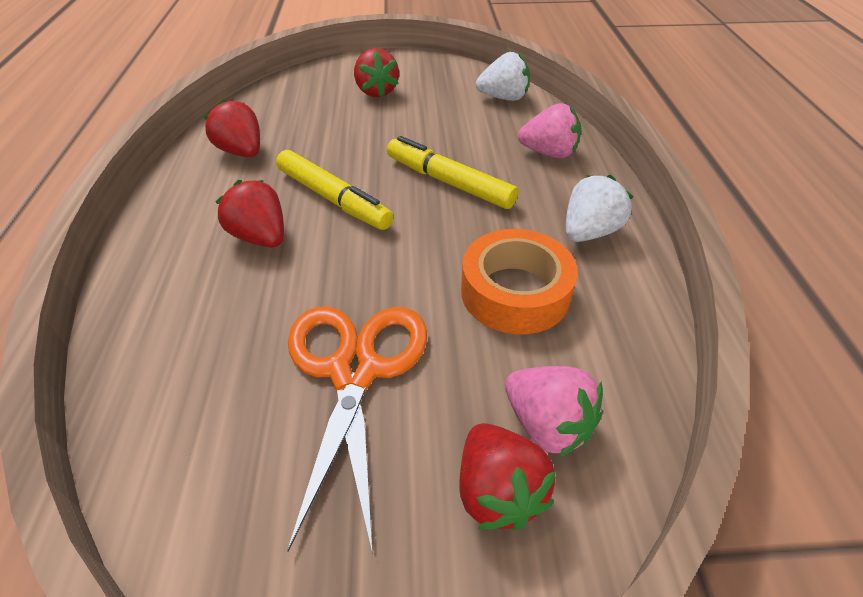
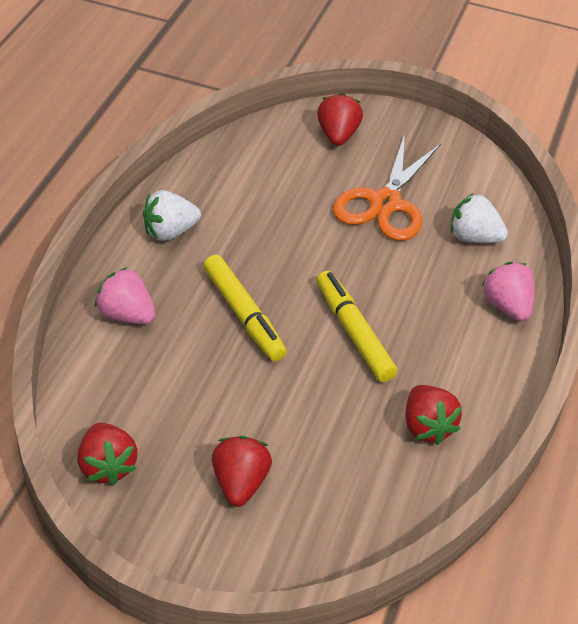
camera: 160 degrees left, 0 degrees up
red strawberry [216,180,284,248] -> red strawberry moved to [77,423,138,486]
orange tape [461,229,578,334] -> none
white strawberry [476,52,530,101] -> white strawberry moved to [451,193,508,243]
pink strawberry [505,366,603,457] -> pink strawberry moved to [482,262,535,321]

